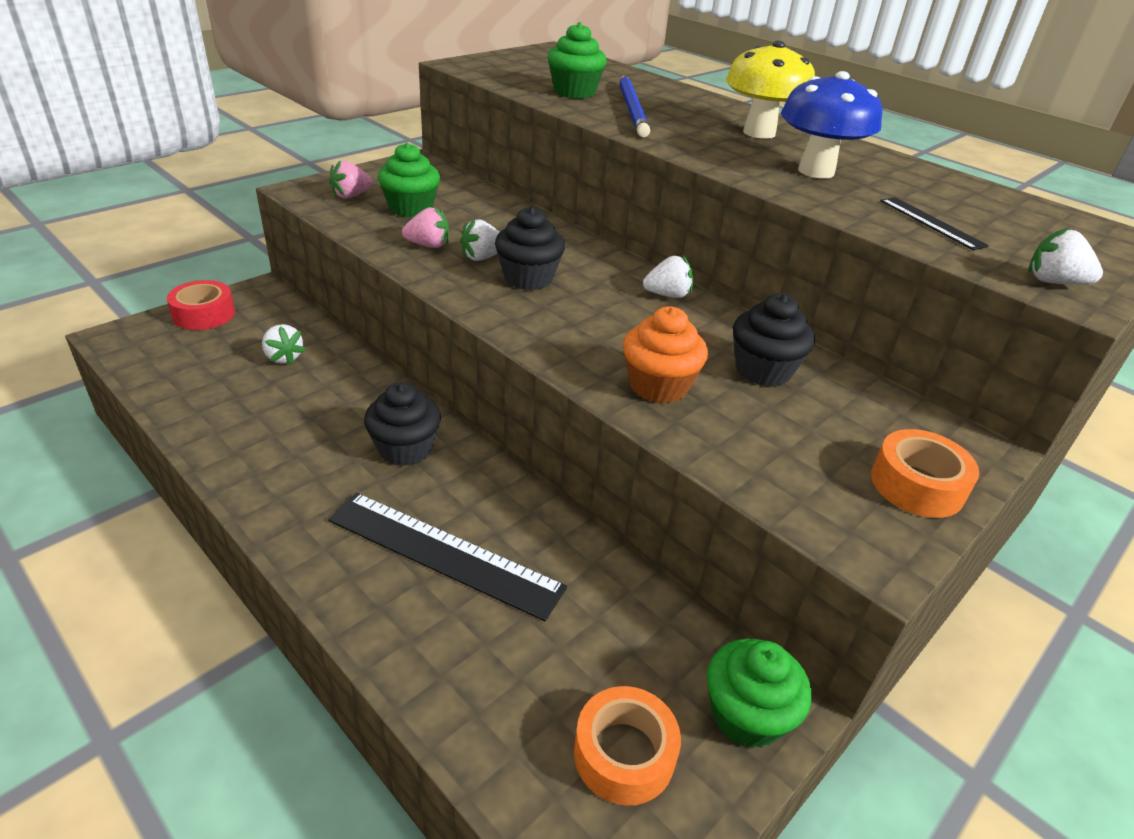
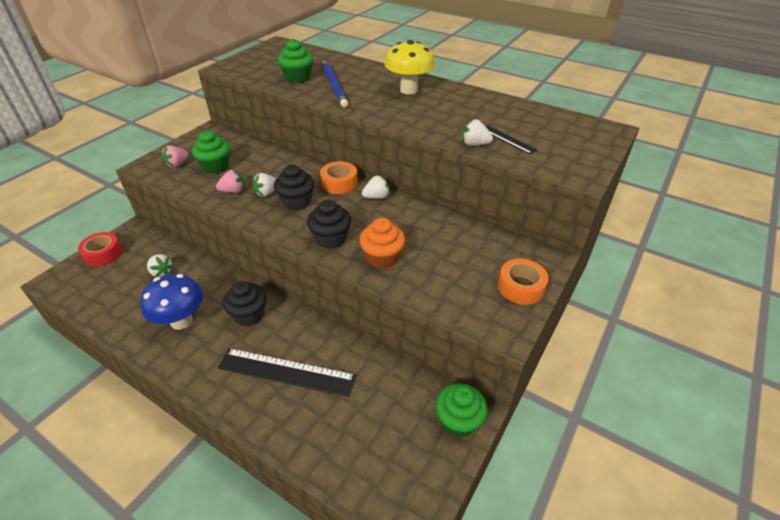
camera: 10 degrees left, 5 degrees up
orange tape [574,686,681,806] -> orange tape moved to [320,161,358,194]
black cupcake [733,294,815,387] -> black cupcake moved to [307,200,351,249]
blue mushroom [781,71,882,178] -> blue mushroom moved to [140,274,203,330]
white strawberry [1028,227,1103,284] -> white strawberry moved to [462,119,493,146]

